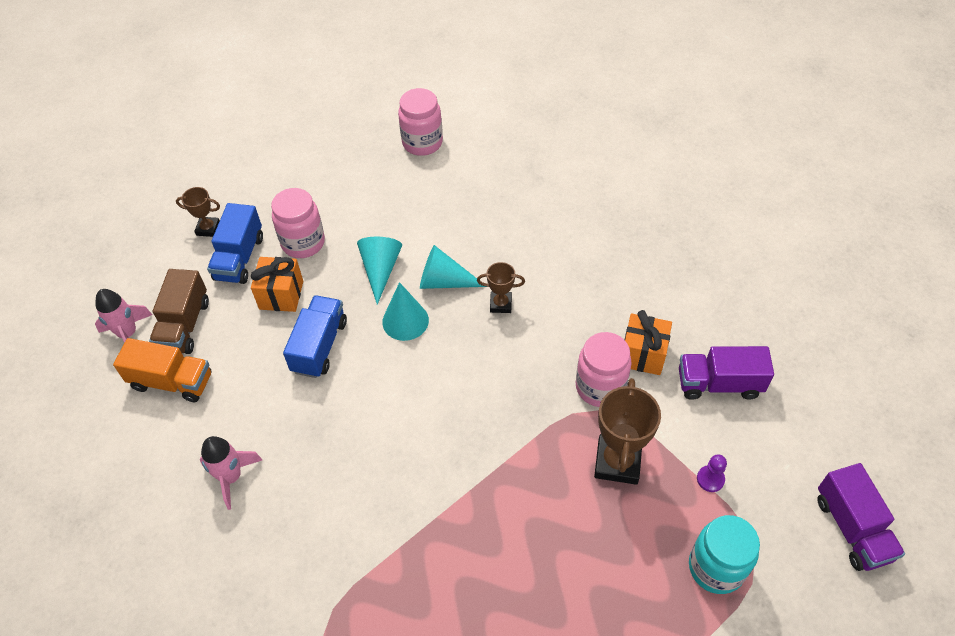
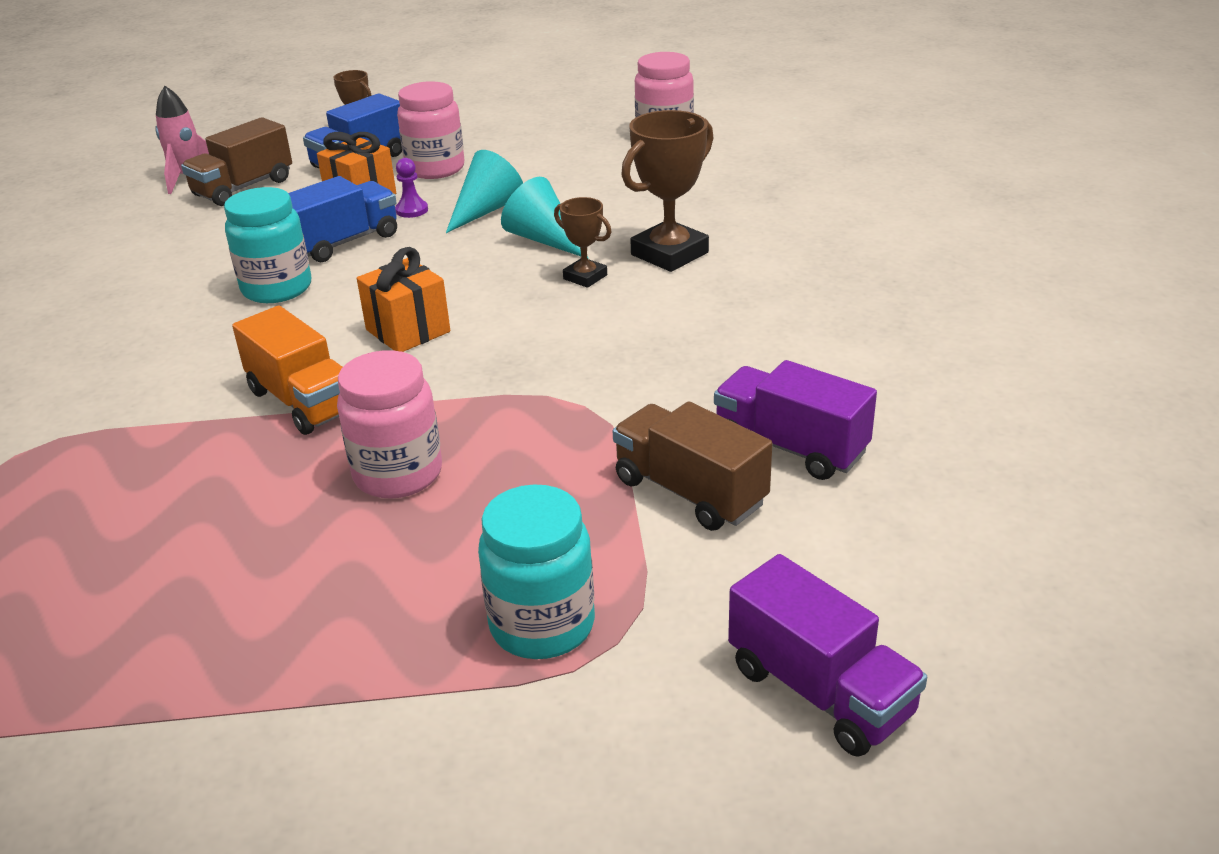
camera: 35 degrees right, 20 degrees down
orange truck [113,338,211,402] -> orange truck moved to [232,306,343,435]
pink rocket [200,436,262,510] -> none
turquoise cone [382,282,429,341] -> none
pink jar [576,332,632,407] -> pink jar moved to [337,350,442,499]
brown trophy [594,378,661,485] -> brown trophy moved to [621,110,713,272]
orange gift [625,310,672,375] -> orange gift moved to [357,247,450,352]
purple pawn [697,454,727,492] -> purple pawn moved to [395,158,428,218]
purple truck [817,463,905,571] -> purple truck turned 60 degrees counterclockwise [728,554,927,757]
none -> turquoise jar [224,187,311,303]
none -> brown truck [613,401,772,531]

